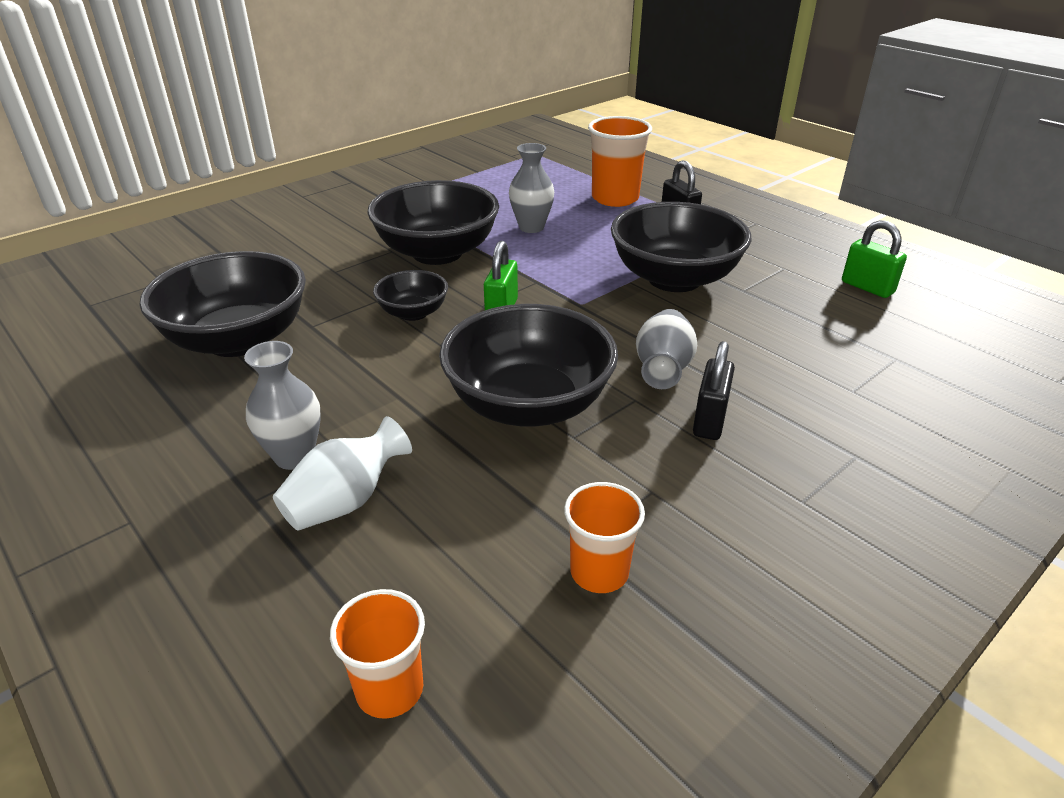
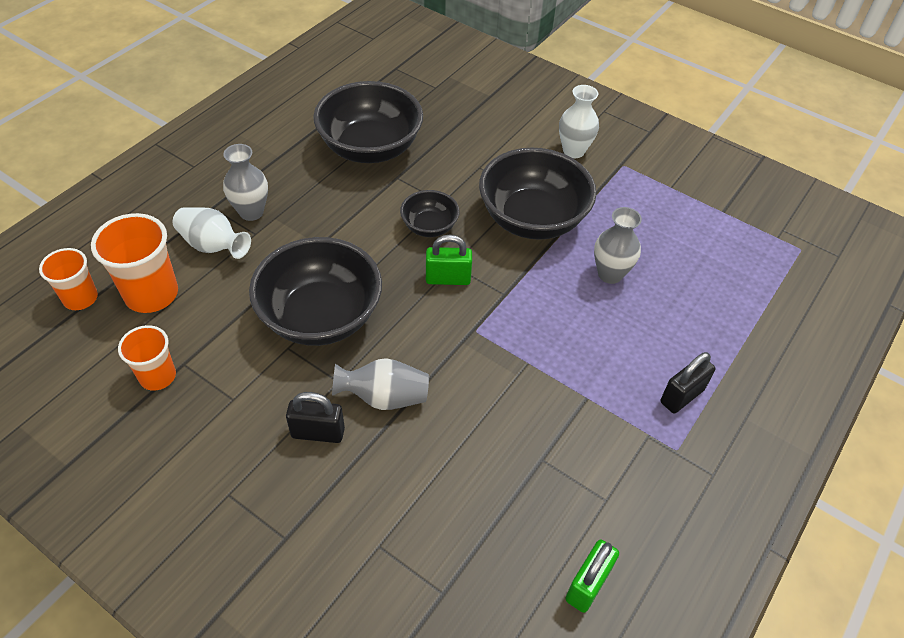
camera: 75 degrees right, 15 degrees up
orange cup [588,116,652,207] -> orange cup moved to [91,213,178,313]
black bowl [611,202,752,292] -> none
none -> white vase [559,85,599,158]

